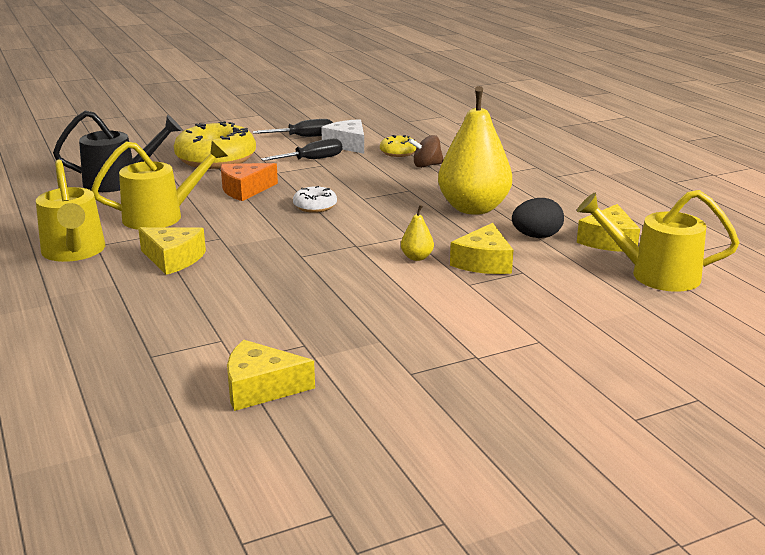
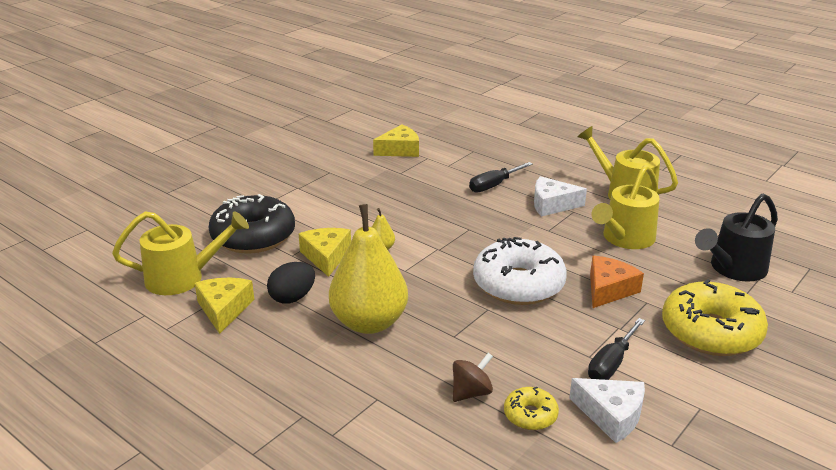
camera: 155 degrees right, 5 degrees up
yellow cheese [138,227,206,275] -> white cheese [534,176,587,217]
black screwdriver [253,119,333,137] -> black screwdriver moved to [469,162,532,193]
white donut [293,186,337,213] -> white donut [473,237,567,305], size x2.08
none -> black donut [209,194,295,254]

